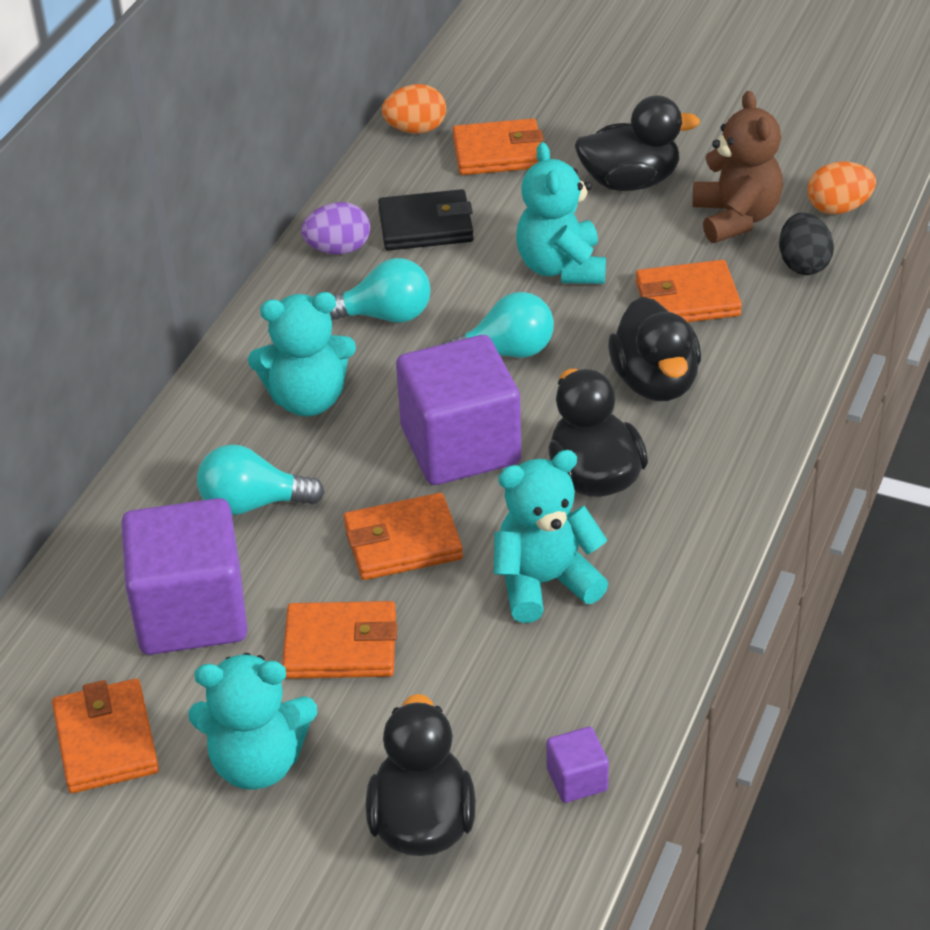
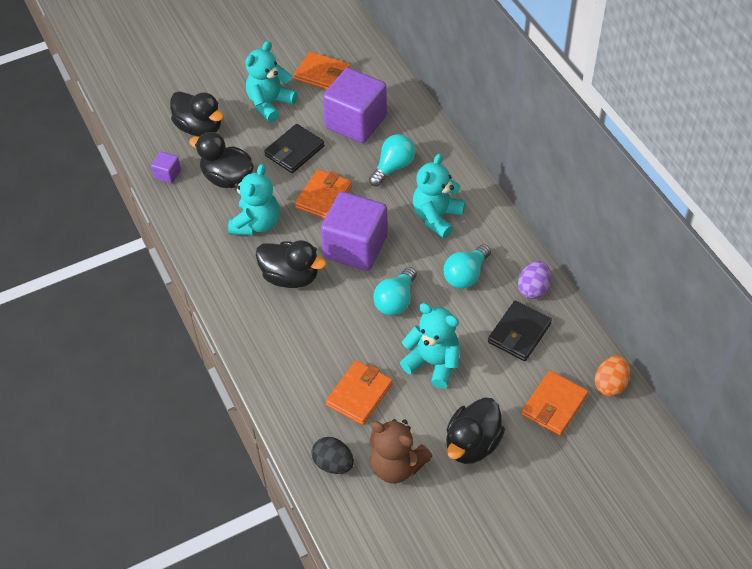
camera: 130 degrees right, 10 degrees up
orange wallet [282,601,397,679] -> black wallet [264,124,324,173]
black duck [608,297,701,401] -> black duck moved to [189,132,254,188]
orange egg [807,161,876,214] -> none

